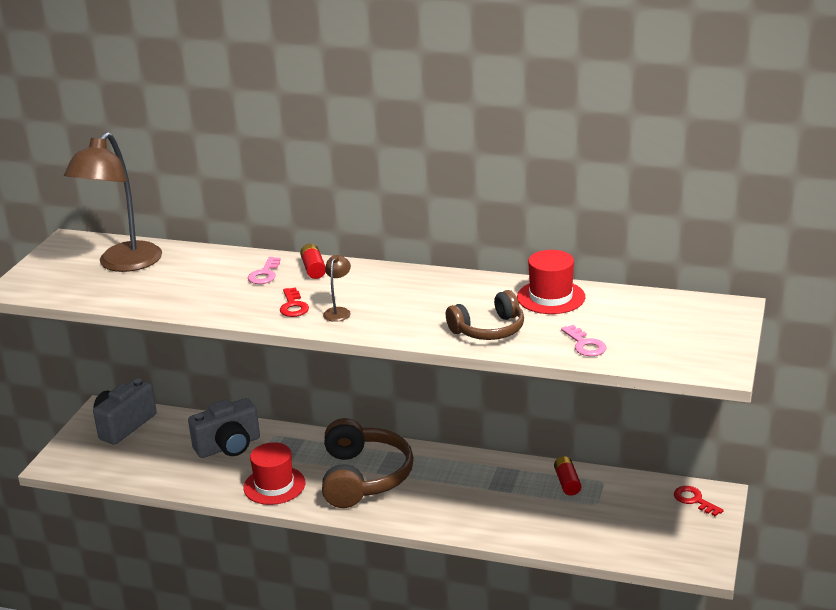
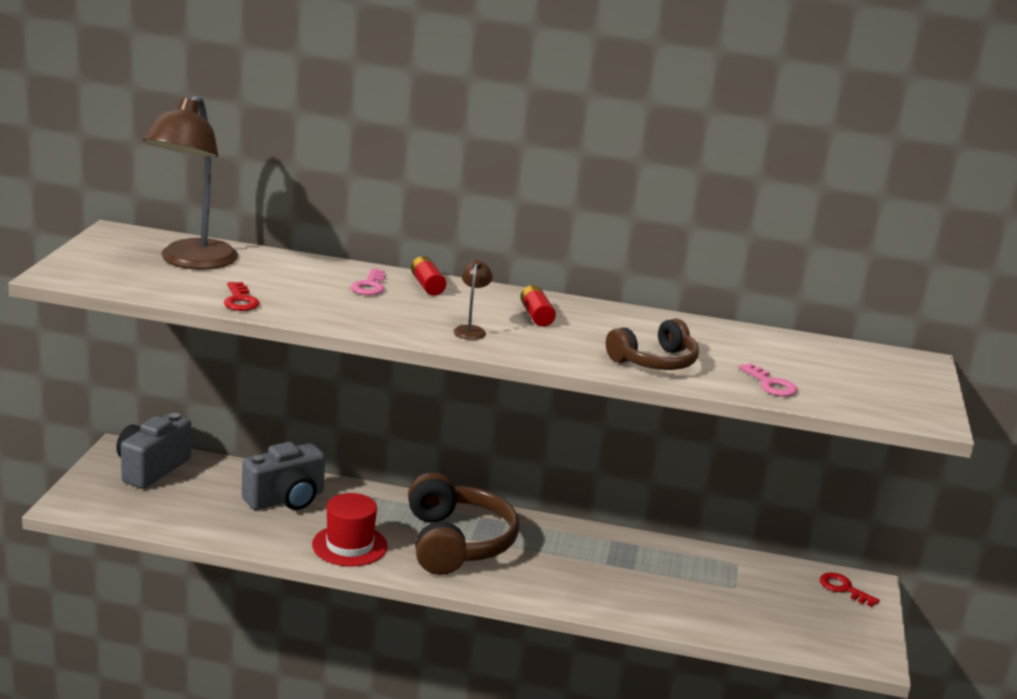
camera: 10 degrees left, 5 degrees down
red key [280,287,309,317] -> red key moved to [224,282,260,311]
red hat [517,250,585,314] -> none
red battery [554,456,581,496] -> red battery moved to [520,285,556,327]

